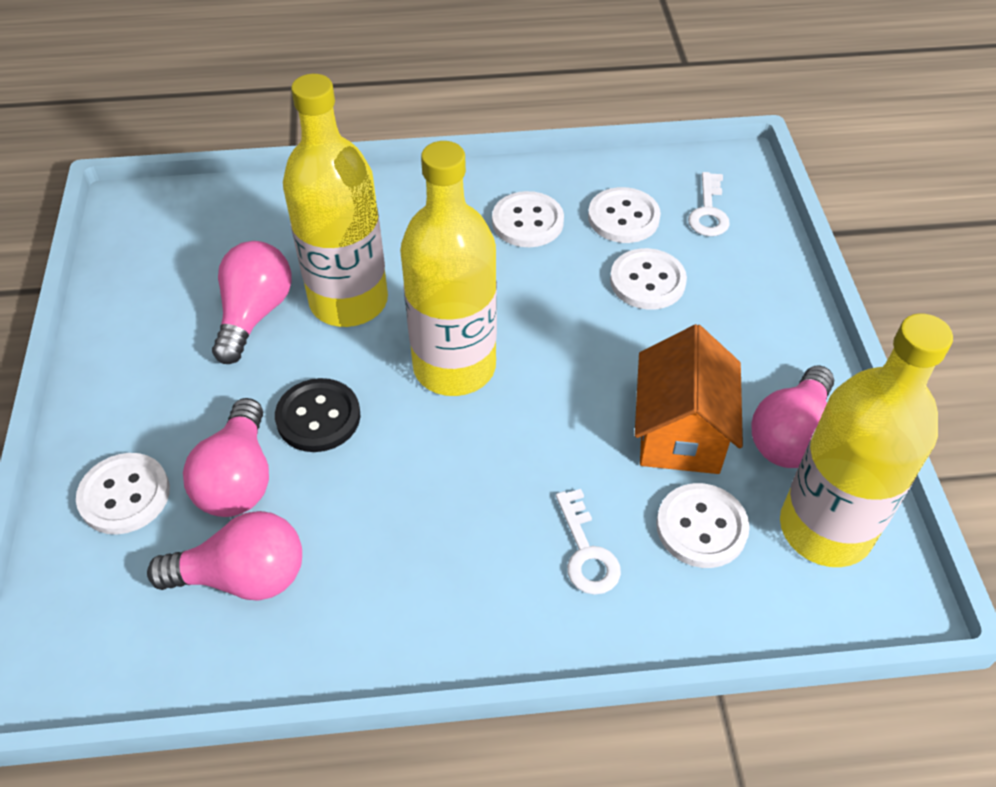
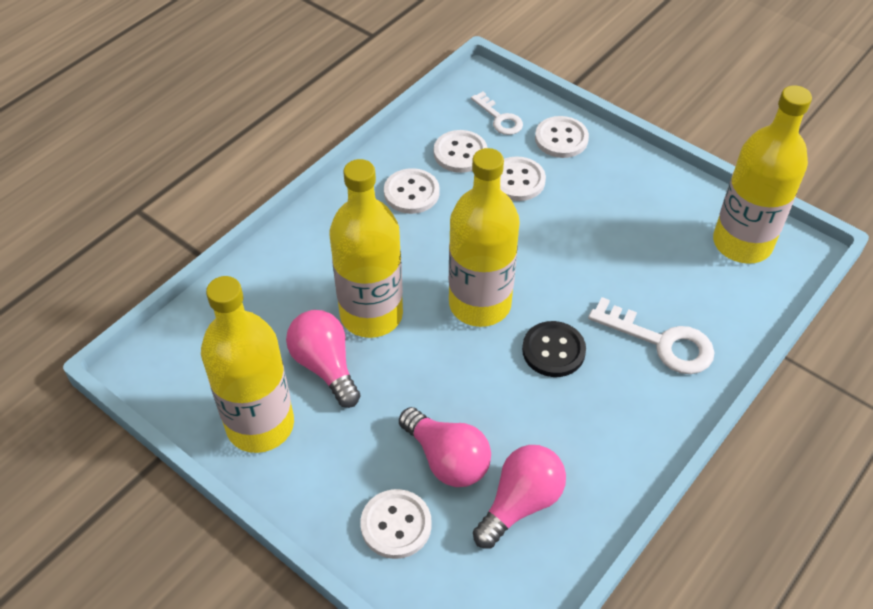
camera: 45 degrees left, 0 degrees up
black button [275,378,360,452] -> black button moved to [522,321,586,377]
white key [556,489,621,595] -> white key [588,297,715,374], size x1.59
orange house [635,324,743,474] -> none
white button [656,483,750,568] -> white button moved to [535,116,589,158]
pink light bulb [752,365,834,468] -> none
none -> yellow bottle [201,276,294,453]

